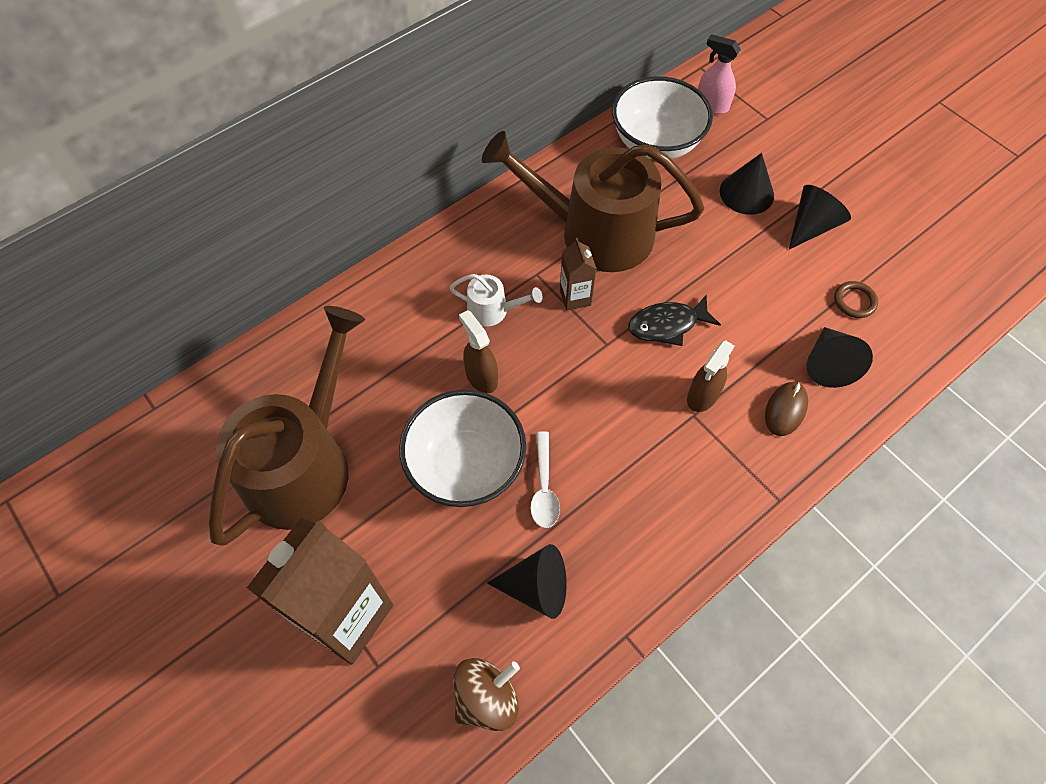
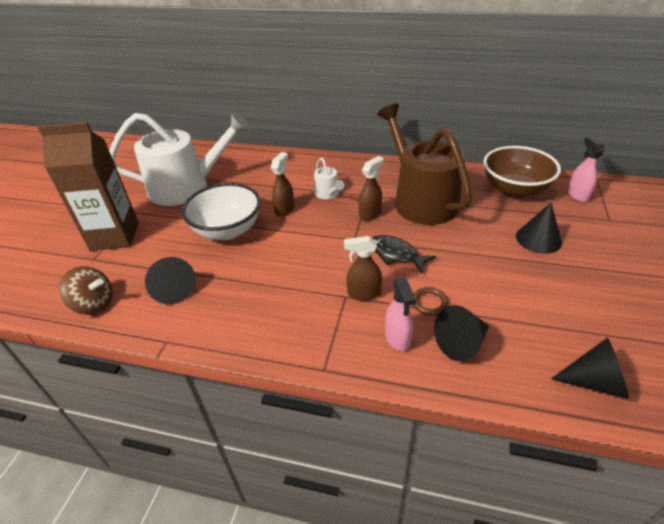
camera: 55 degrees right, 20 degrees down
brown watering can [209,306,365,546] -> white watering can [109,112,250,206]
white spoon [530,431,560,528] -> none
brown carton [560,238,597,311] -> brown spray bottle [359,156,384,221]
white bowl [612,76,713,159] -> brown bowl [483,146,561,198]
brown mouse [765,382,808,436] -> pink spray bottle [385,277,416,351]
black cone [789,185,851,249] -> black cone moved to [551,338,629,399]
brown ring [834,281,878,318] -> brown ring moved to [413,287,448,315]

